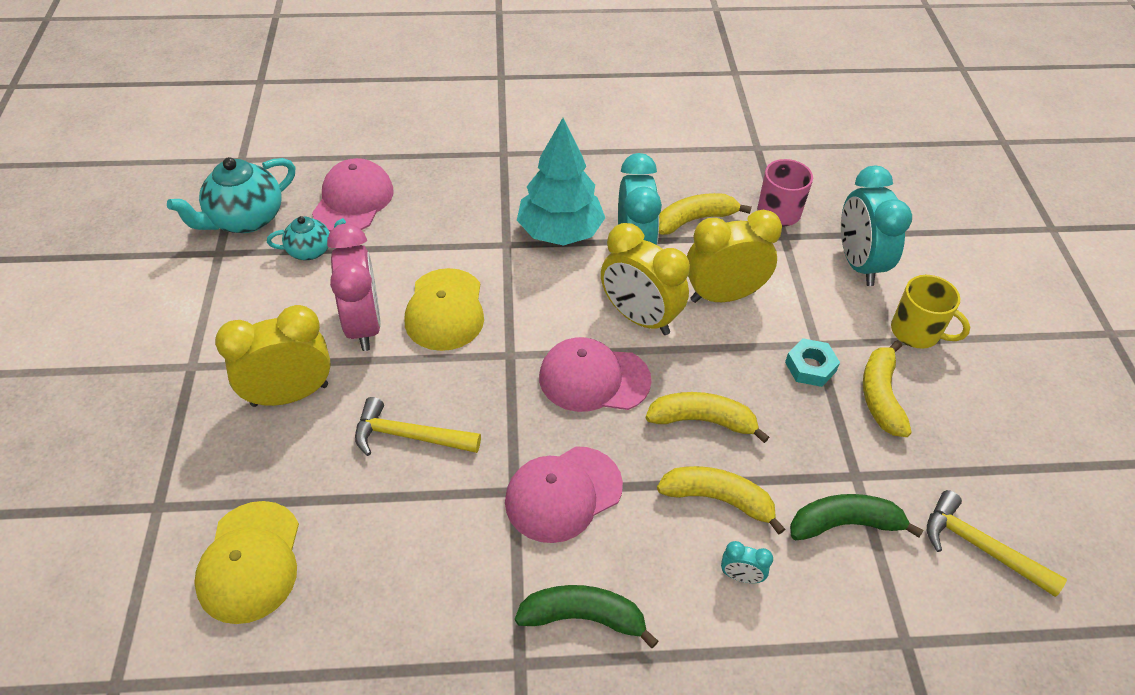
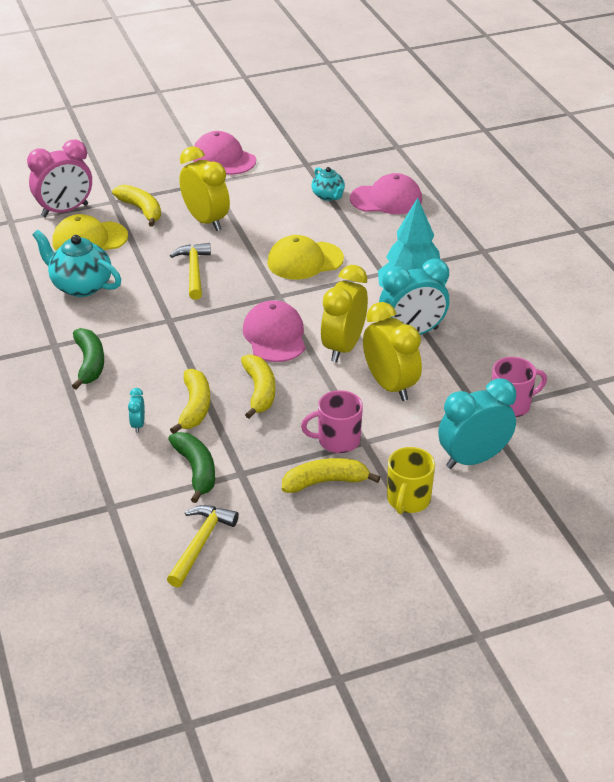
camera: 75 degrees right, 10 degrees down
turquoise teapot [167,157,296,233] -> turquoise teapot moved to [32,230,121,297]
pink clock [327,223,381,351] -> pink clock moved to [27,140,92,217]
pink cap [505,446,623,543] -> pink cap moved to [193,131,256,175]
yellow banana [659,193,752,235] -> yellow banana moved to [112,184,161,227]
turquoise nut [785,338,840,387] -> pink mug [301,390,363,453]

